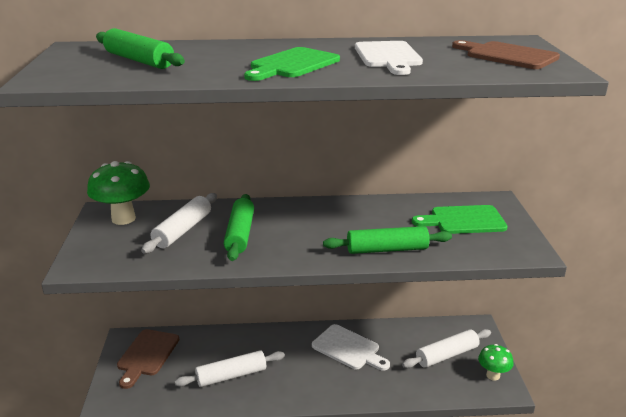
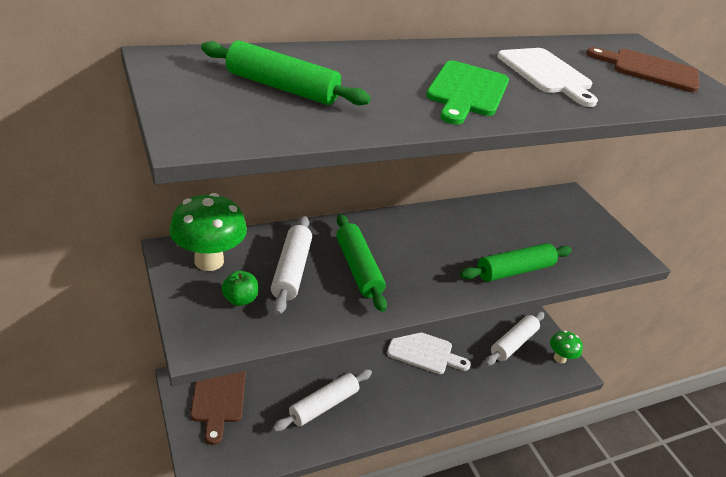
camera: 25 degrees left, 10 degrees up
green cutting board [412,205,508,234] -> none
none -> green apple [221,271,258,306]

